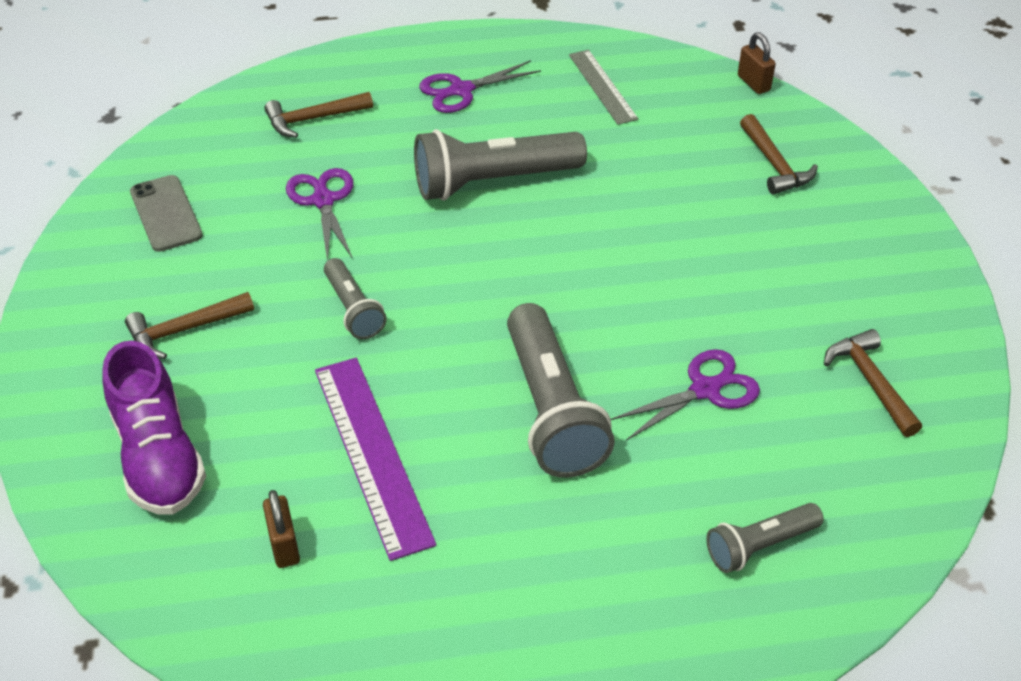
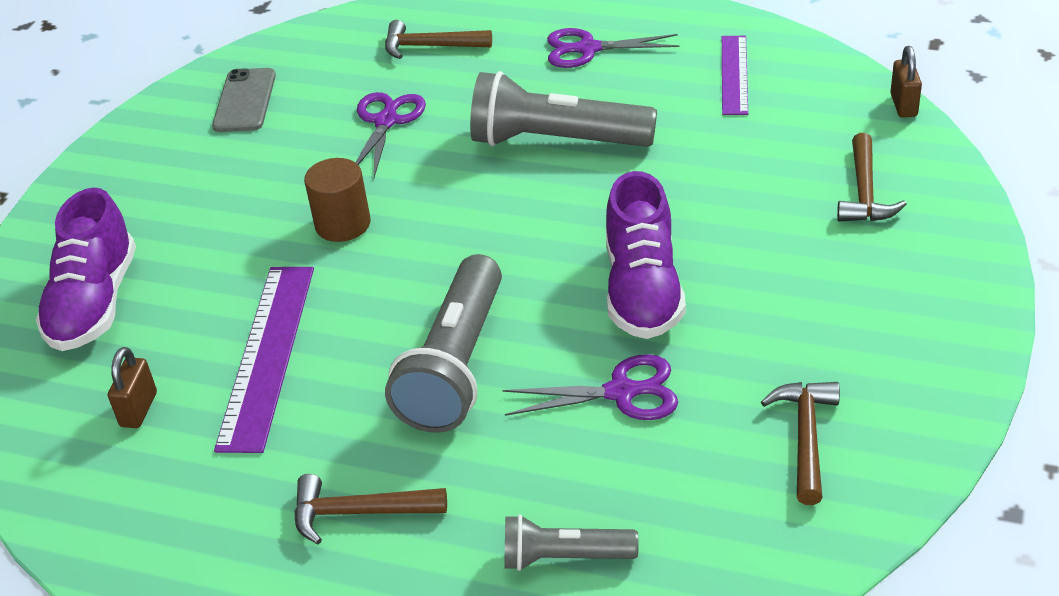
camera: 30 degrees right, 5 degrees down
brown hammer [125,292,254,359] -> brown hammer moved to [294,474,447,544]
grey flashlight [324,258,386,339] -> brown cylinder [304,158,371,242]
grey ruler [569,50,638,125] -> purple ruler [722,36,748,115]
none -> purple shoe [606,171,686,339]

